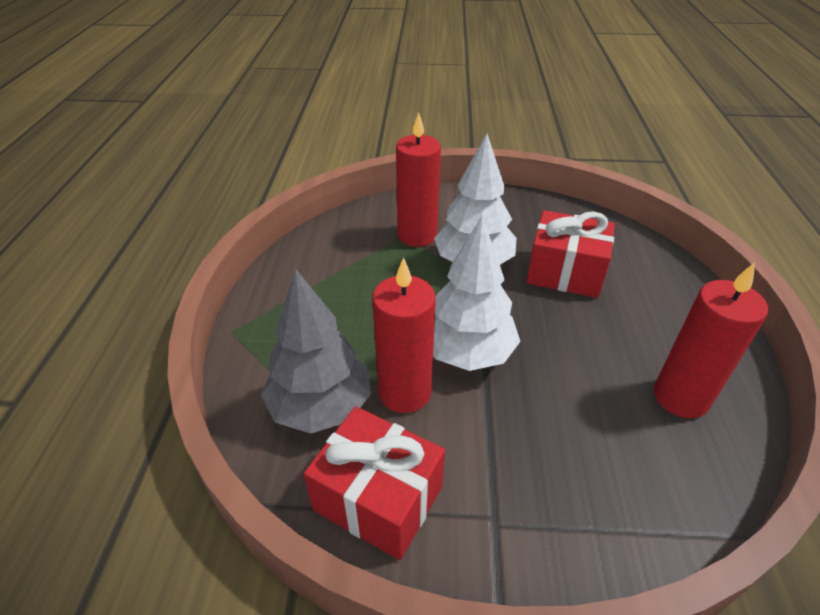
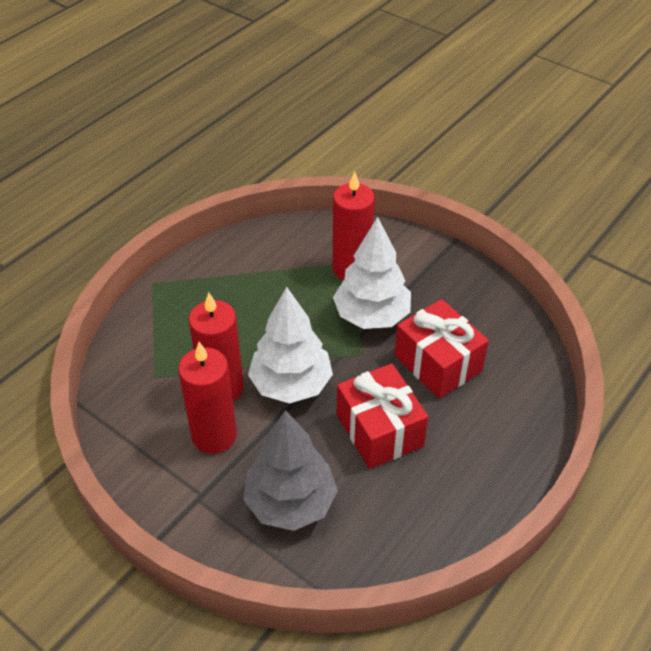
camera: 35 degrees right, 5 degrees up
grey tree [261,268,371,433] -> grey tree moved to [243,410,338,531]
red gift [304,406,445,560] -> red gift moved to [337,363,428,469]
red candle [654,262,768,418] -> red candle moved to [178,342,237,454]

